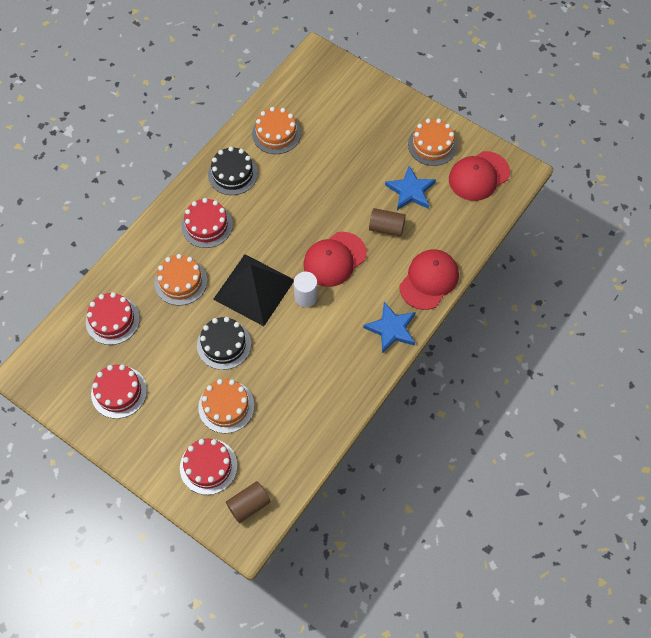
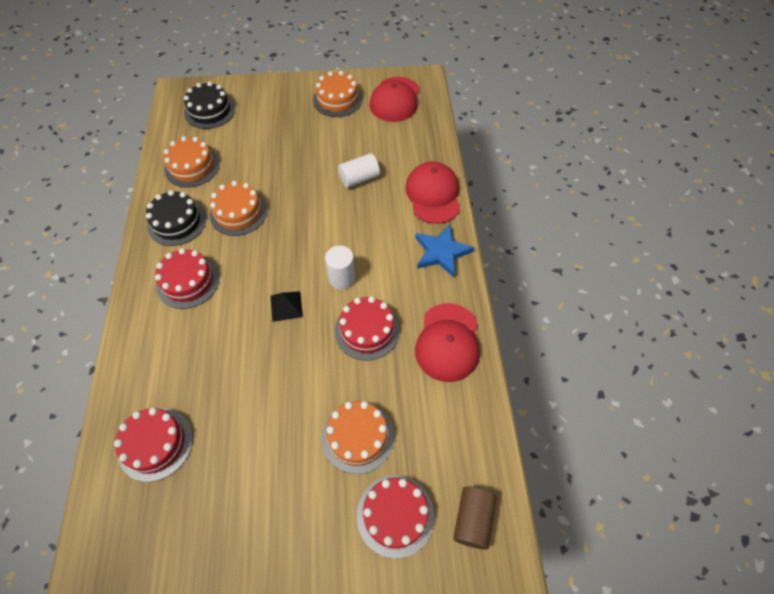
camera: 40 degrees left, 5 degrees down
red cake [91,365,147,419] -> red cake moved to [335,296,400,361]
orange cake [154,254,207,306] -> orange cake moved to [210,181,267,236]
black cake [197,317,251,370] -> black cake moved to [184,82,235,129]
black pyramid [213,254,294,326] -> black pyramid [271,291,303,322], size x0.42
red cap [303,232,367,287] -> red cap moved to [415,303,480,382]
brown cylinder [369,208,406,237] -> white cylinder [338,153,380,188]
blue star [385,166,436,210] -> none

